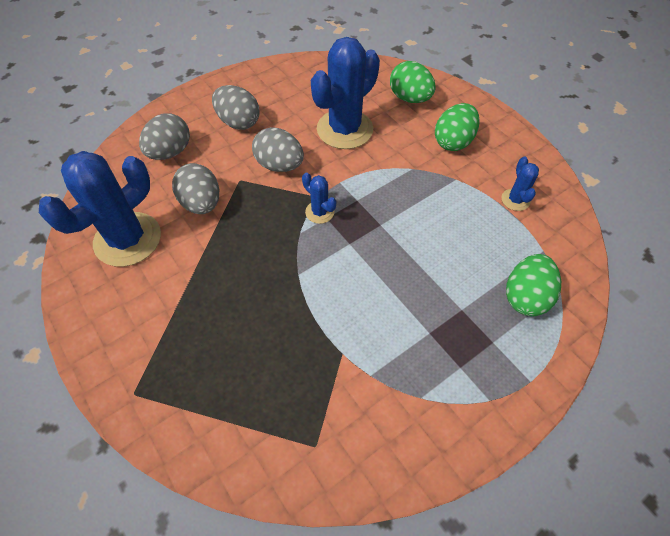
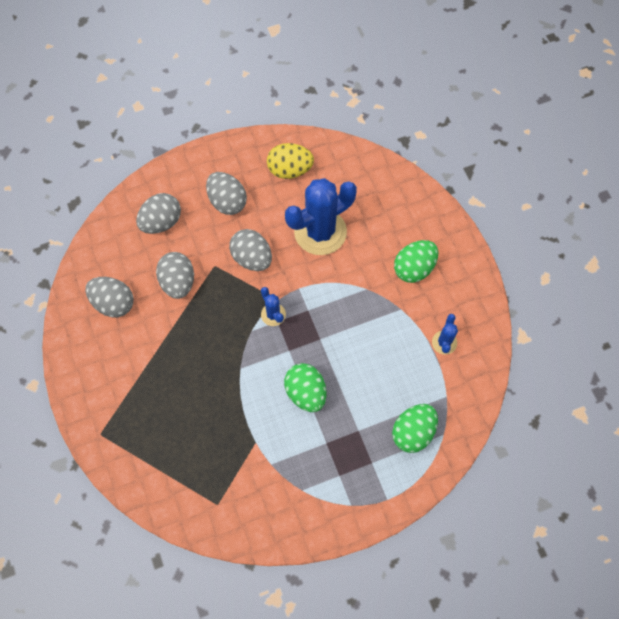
camera: 15 degrees right, 10 degrees up
blue cactus [39,151,161,267] -> grey egg [85,277,134,317]
green egg [390,61,436,103] -> green egg moved to [284,363,327,412]
none -> yellow egg [267,143,314,179]

